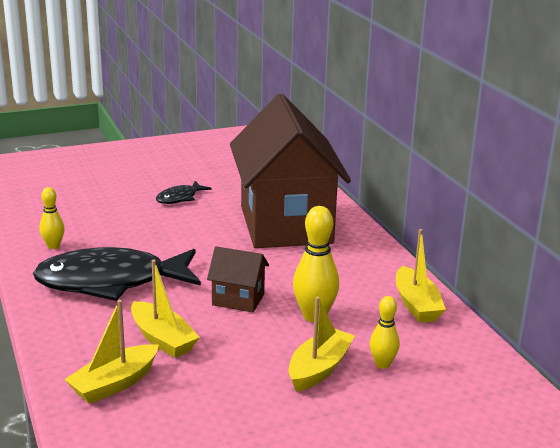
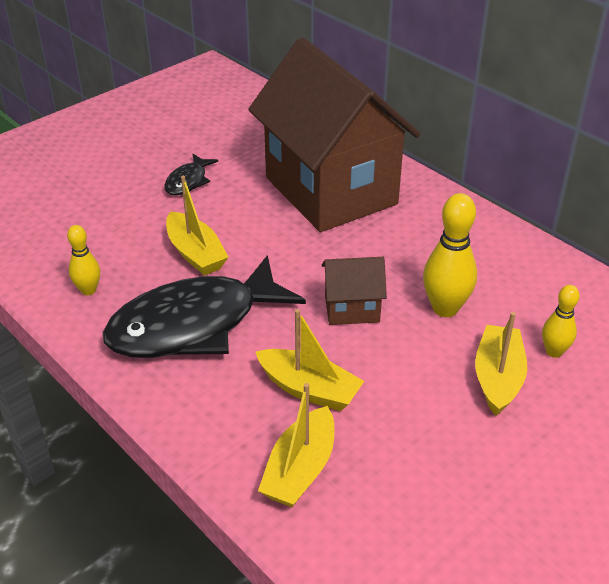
camera: 20 degrees left, 15 degrees up
yellow boat [396,229,446,323] -> yellow boat moved to [166,176,228,276]

